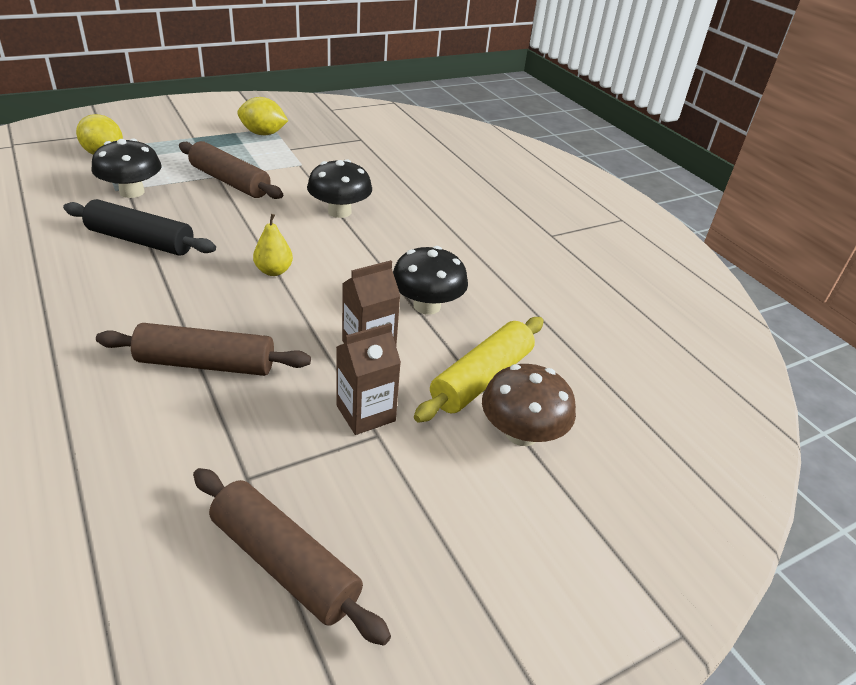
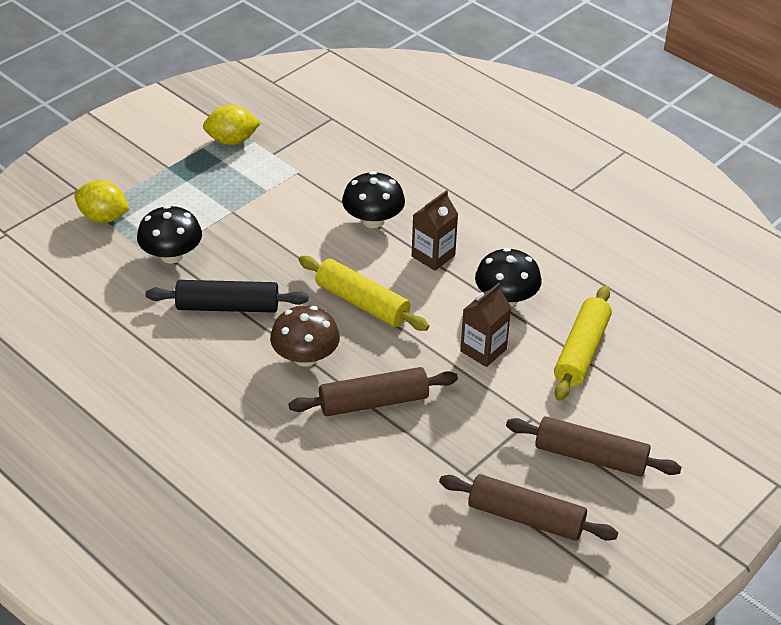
camera: 15 degrees left, 5 degrees up
brown rolling pin [179,141,283,199] -> brown rolling pin moved to [506,416,682,477]
yellow pear [253,214,293,276] -> yellow rolling pin [299,256,429,331]
brown carton [337,323,401,435] -> brown carton moved to [412,190,458,271]
brown mushroom [482,364,576,446] -> brown mushroom moved to [270,305,340,367]

